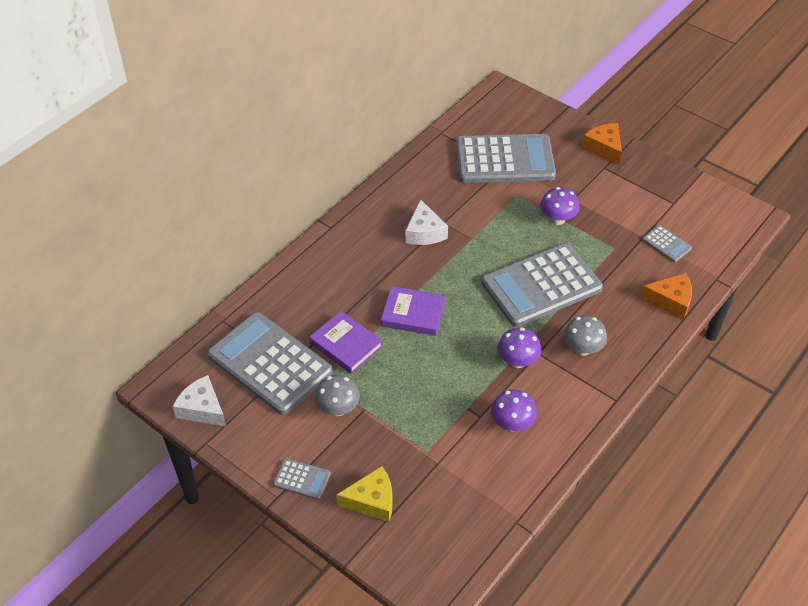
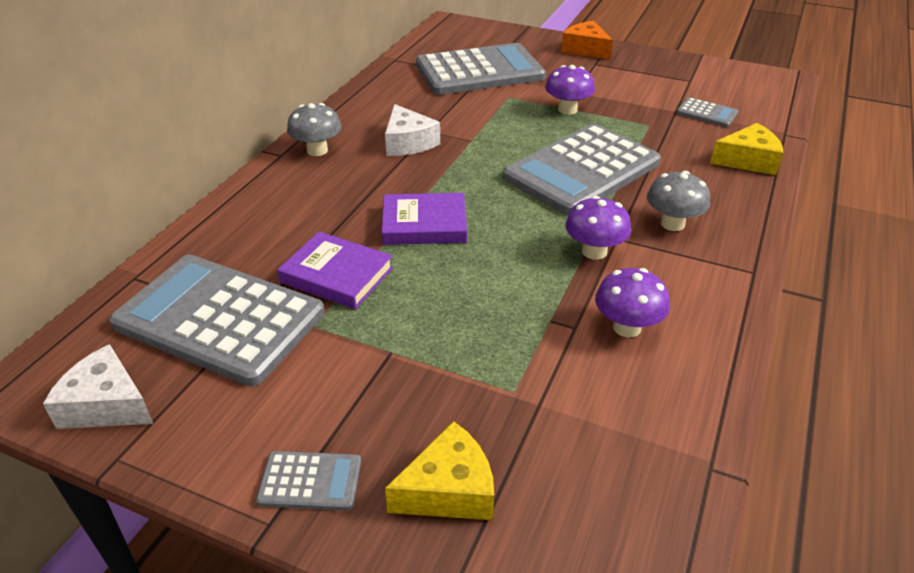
camera: 15 degrees left, 10 degrees down
grey mushroom [315,375,360,416] -> grey mushroom moved to [287,103,342,156]
orange cheese [640,273,692,320] -> yellow cheese [710,123,784,175]

